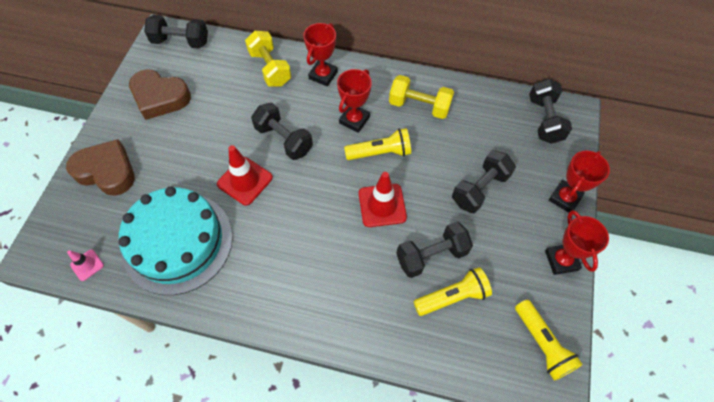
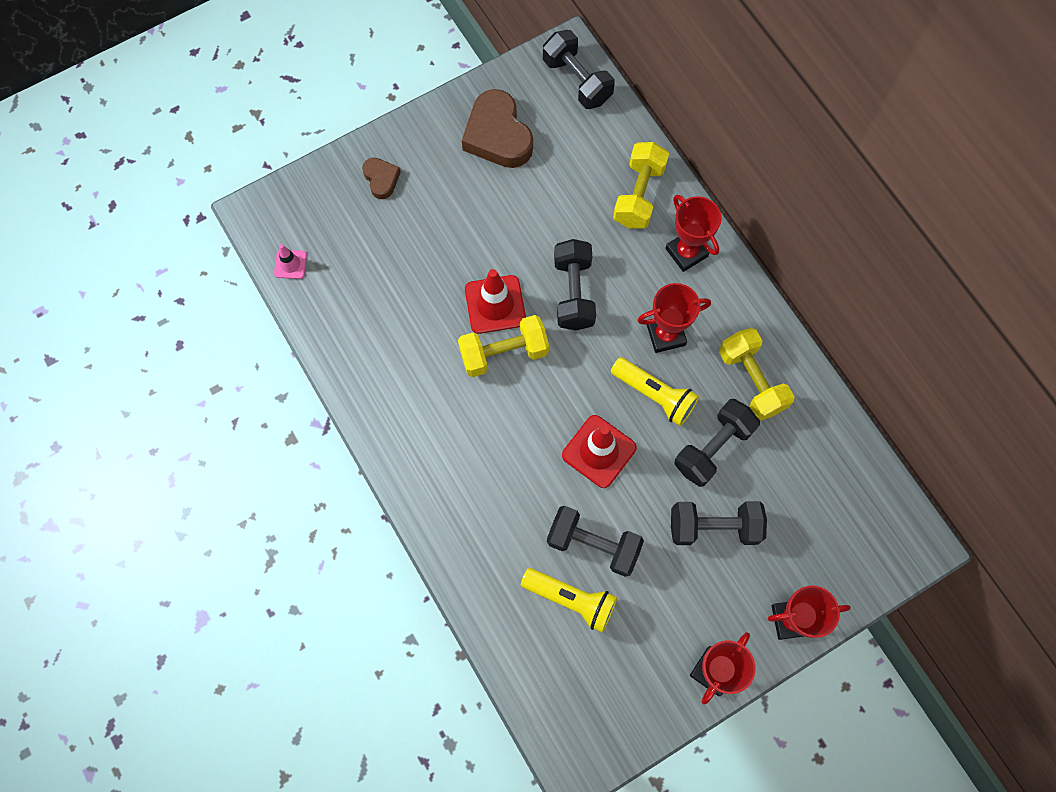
camera: 45 degrees right, 10 degrees up
brown heart [66,139,135,196] -> brown heart [362,158,401,199], size x0.52
turquoise cake [119,187,233,295] -> none
red trophy [304,23,338,87] -> red trophy turned 75 degrees clockwise [665,195,722,272]
yellow flashlight [515,299,583,381] -> none
black dumbbell [529,78,572,144] -> black dumbbell moved to [674,399,760,487]
none -> yellow dumbbell [458,315,549,377]

